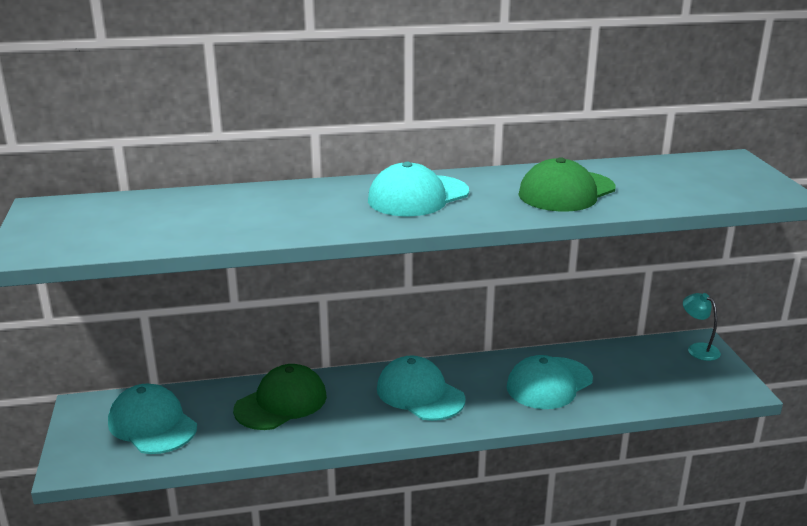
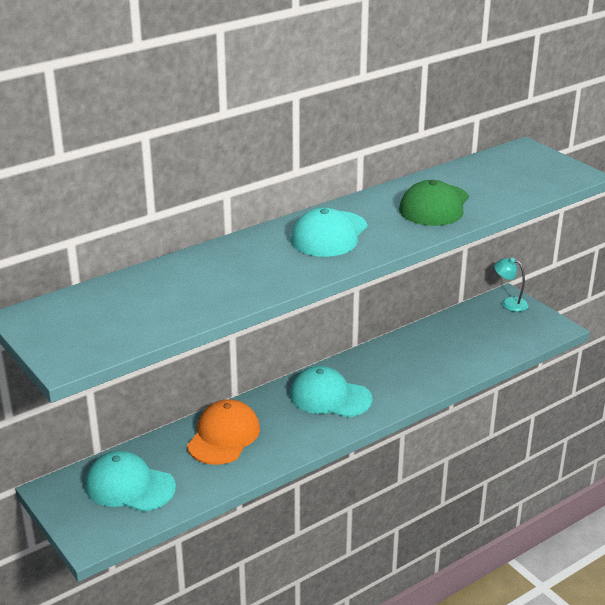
camera: 25 degrees left, 5 degrees up
green cap [233,364,327,430] -> orange cap [187,399,260,465]
turquoise cap [507,355,593,409] -> none

